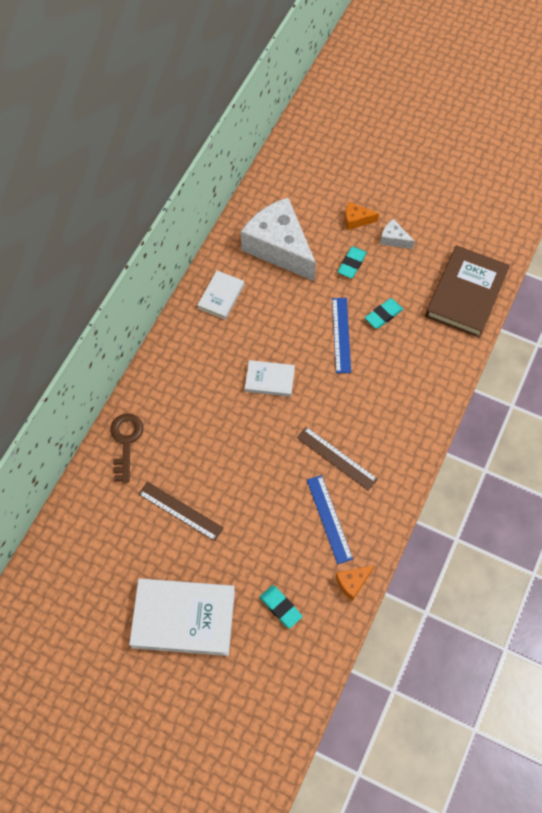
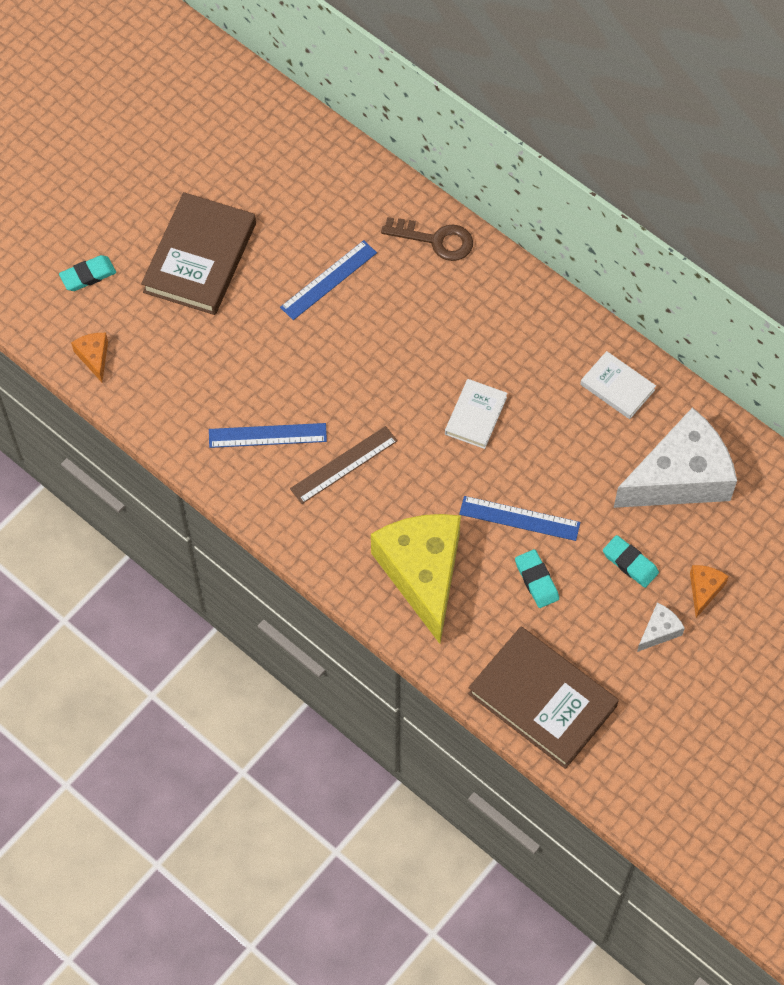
camera: 105 degrees right, 0 degrees up
white book [129,578,235,656] -> brown book [141,192,256,315]
brown ruler [138,481,224,541] -> blue ruler [280,240,377,320]
turquoise eraser [260,585,303,629] -> turquoise eraser moved to [59,255,116,291]
orange cheese [336,565,375,601] -> orange cheese moved to [71,333,108,382]
none -> yellow cheese [371,514,461,644]

